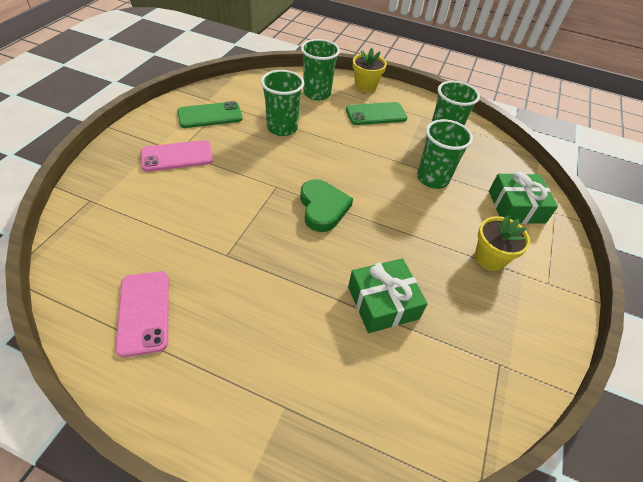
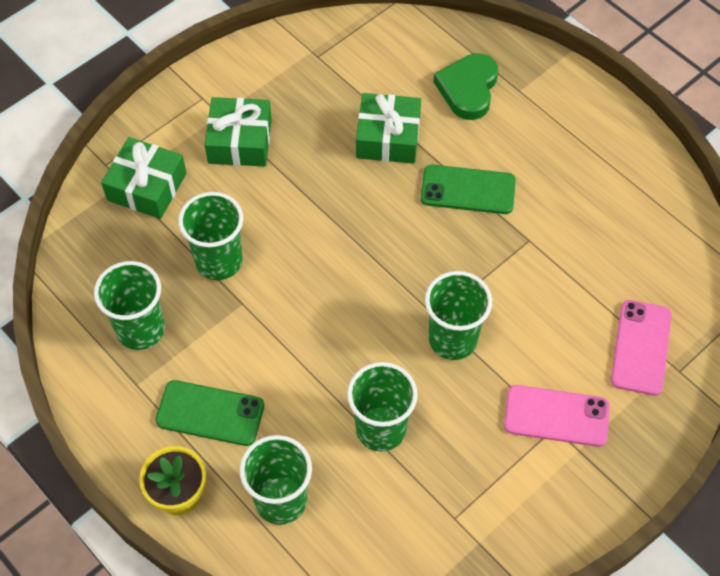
camera: 150 degrees left, 10 degrees up
pink phone [115,271,169,357] -> pink phone moved to [611,300,672,396]
green phone [177,101,243,128] -> green phone moved to [421,165,516,214]
green heart [300,179,353,232] -> green heart moved to [433,53,498,120]
yellow flower pot [475,215,530,271] -> green gift [205,97,272,166]
none -> green cup [425,271,492,360]

